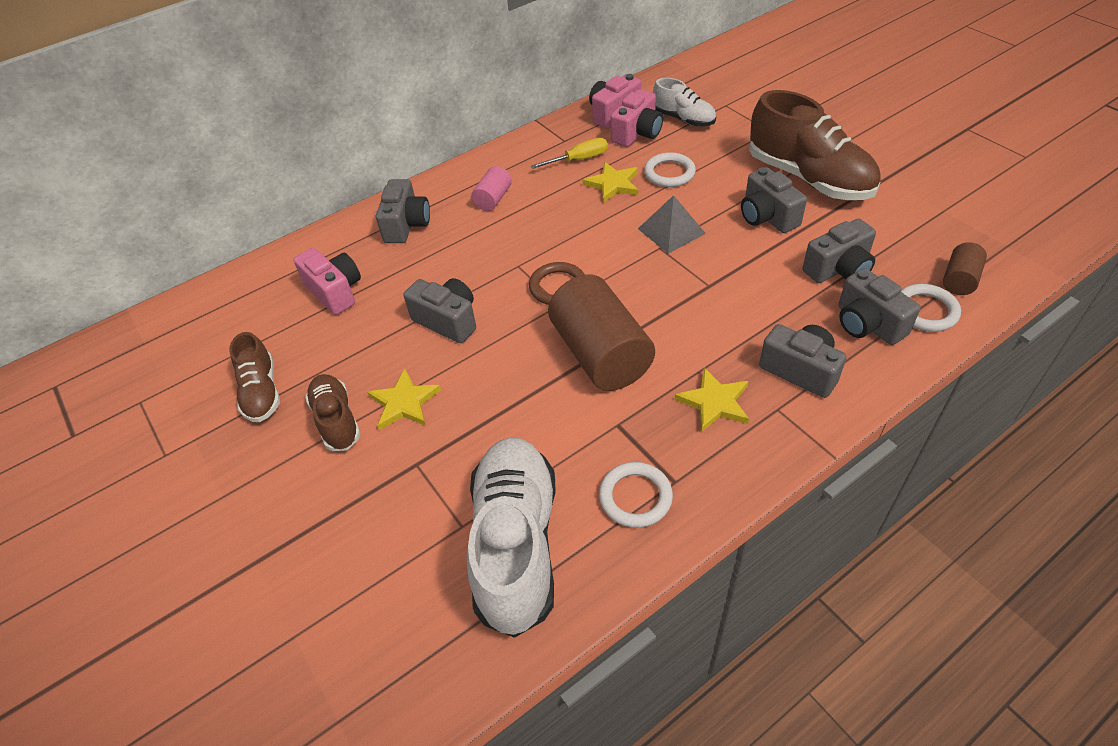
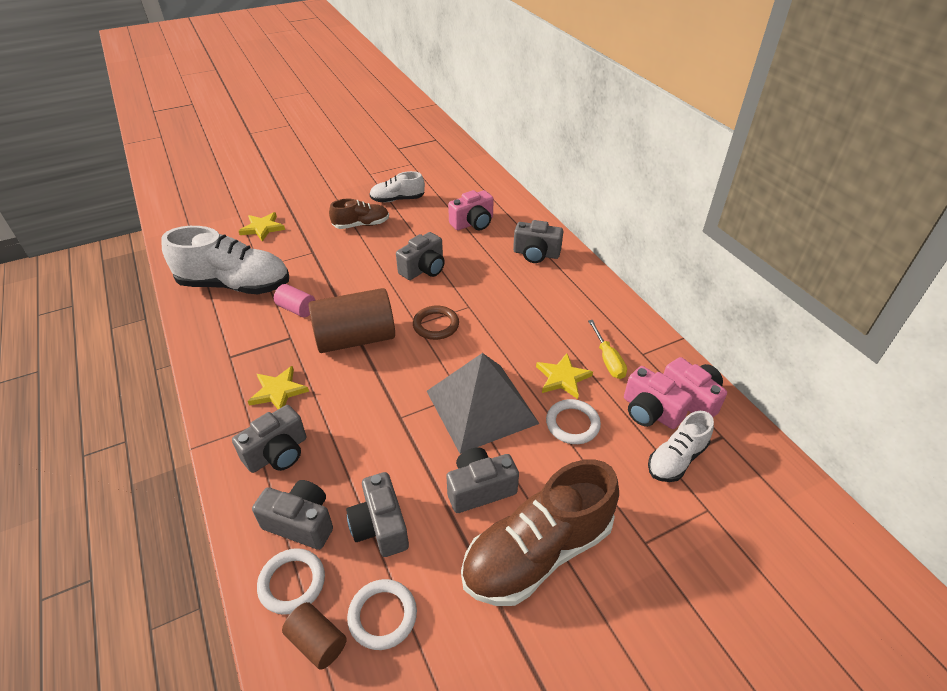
camera: 95 degrees right, 5 degrees down
brown shoe [229,332,280,422] -> white shoe [369,171,425,202]
yellow star [367,369,441,430] -> yellow star moved to [239,212,285,242]
pink cylinder [471,166,512,211] -> pink cylinder moved to [274,284,315,317]
white ring [599,462,673,528] -> white ring moved to [347,579,417,650]
grey pyramid [638,195,706,254] -> grey pyramid [427,353,539,454], size x1.84
grey camera [838,268,921,345] -> grey camera turned 45 degrees clockwise [252,480,333,550]

